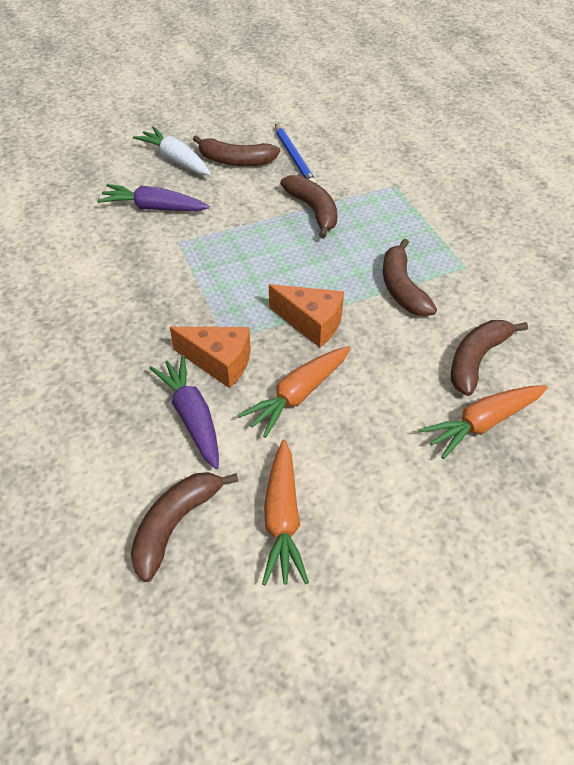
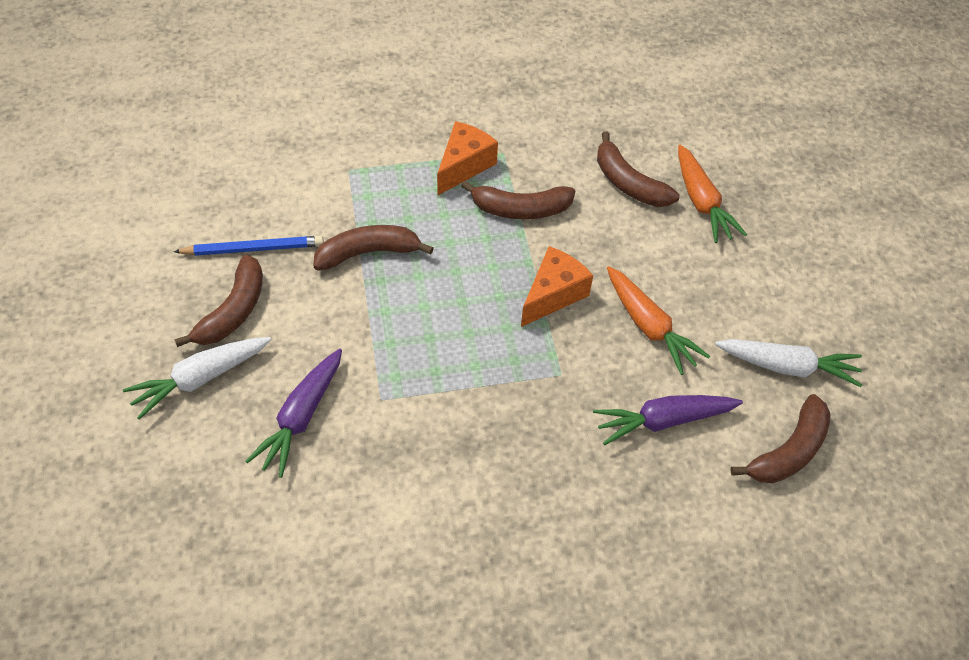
camera: 80 degrees left, 5 degrees up
brown banana [131,472,238,582] -> brown banana turned 90 degrees counterclockwise [730,394,831,483]
orange cheese [170,327,251,388] -> orange cheese moved to [437,121,498,195]
orange carrot [262,440,309,585] -> white carrot [715,339,862,387]

